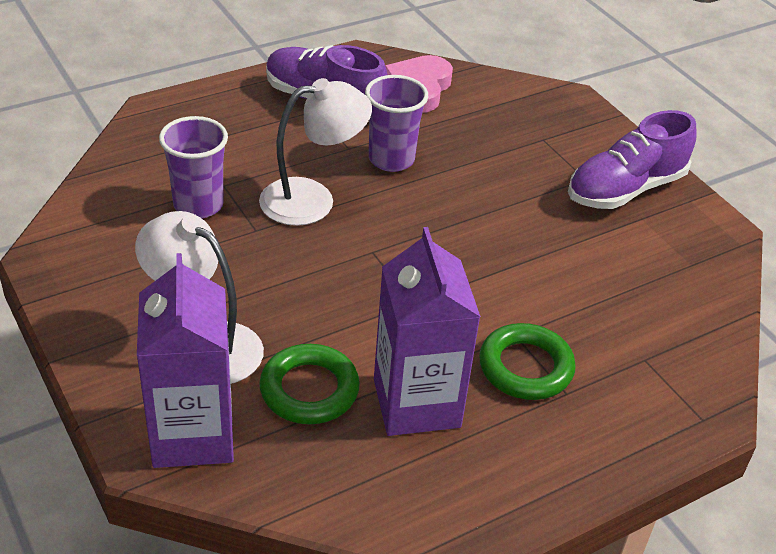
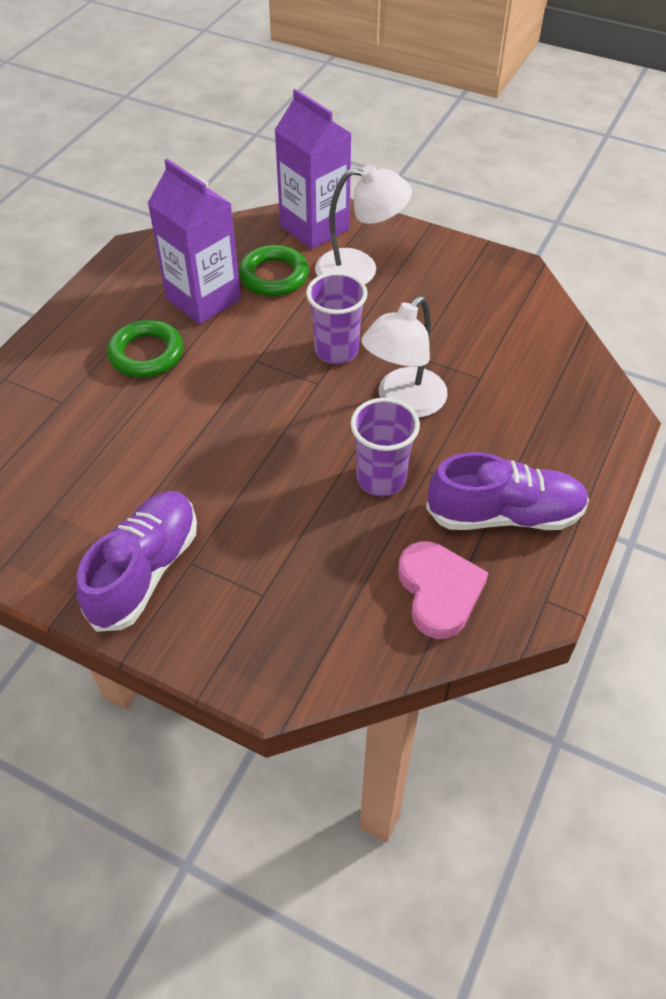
camera: 150 degrees right, 10 degrees up
purple cup [159,116,228,218] -> purple cup moved to [306,272,368,364]

